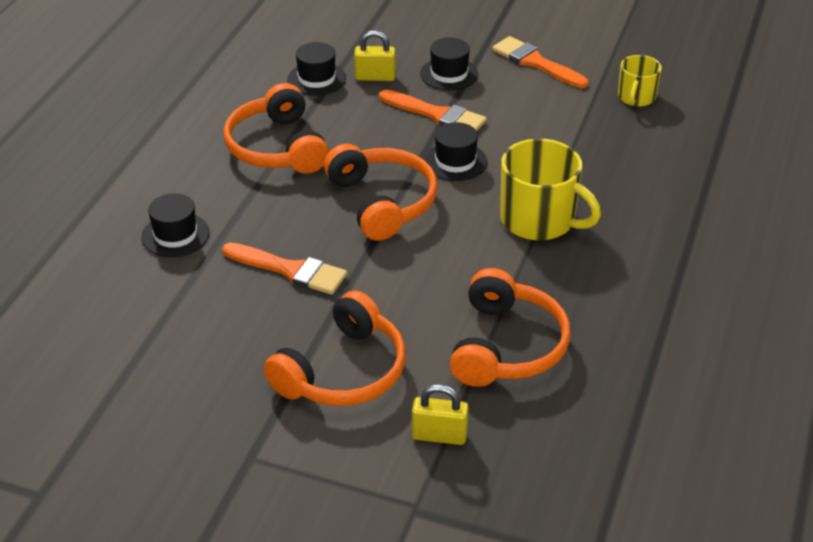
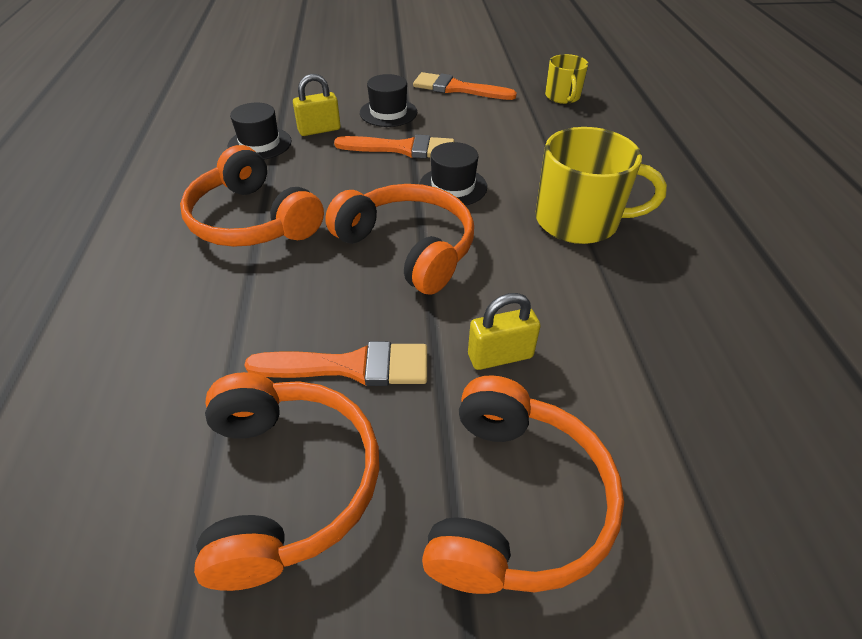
camera: 25 degrees left, 5 degrees up
black hat [141,193,210,257] -> none
yellow padlock [412,384,469,445] -> yellow padlock moved to [468,293,541,370]
orange headphones [450,268,570,387] -> orange headphones moved to [194,372,379,591]

